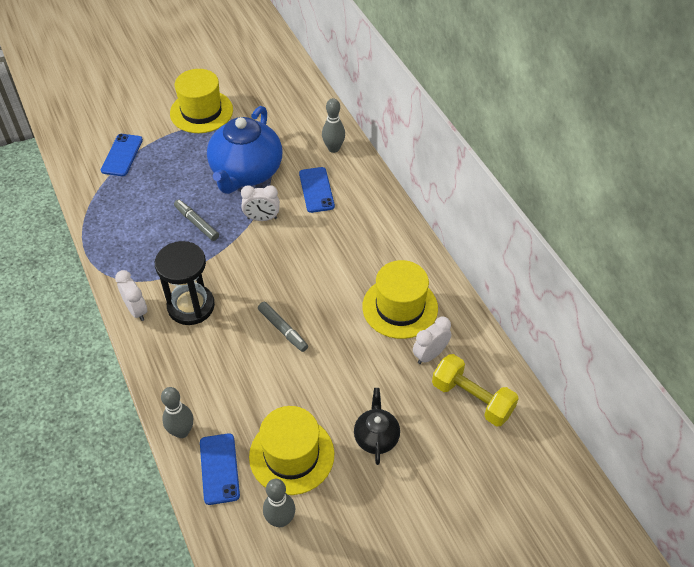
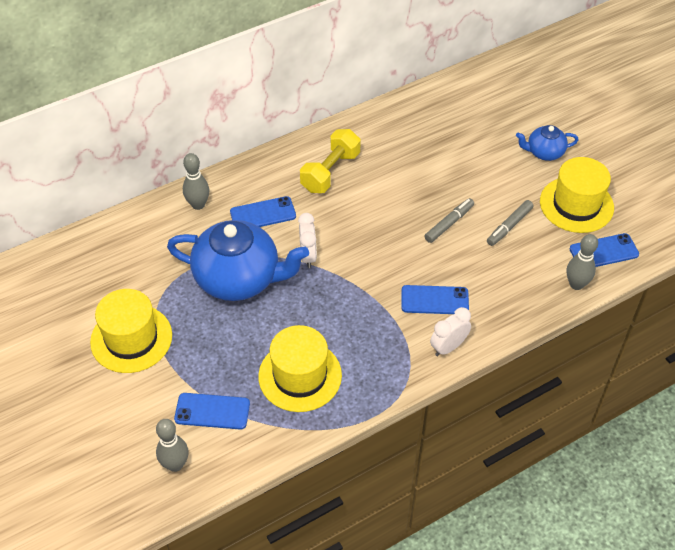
camera: 95 degrees left, 0 degrees up
black hourglass [155,241,215,325] -> blue phone [401,285,469,314]
grey marker [174,200,219,241] -> grey marker moved to [487,200,533,246]
grey bowling pin [263,479,295,527] -> grey bowling pin moved to [156,419,189,472]
black teapot [354,388,400,465] -> blue teapot [516,125,578,161]
yellow hat [362,260,438,339] -> yellow hat moved to [258,325,342,412]
white clock [413,317,451,364] -> none
yellow dumbbell [432,354,519,427] -> yellow dumbbell moved to [300,129,361,193]

